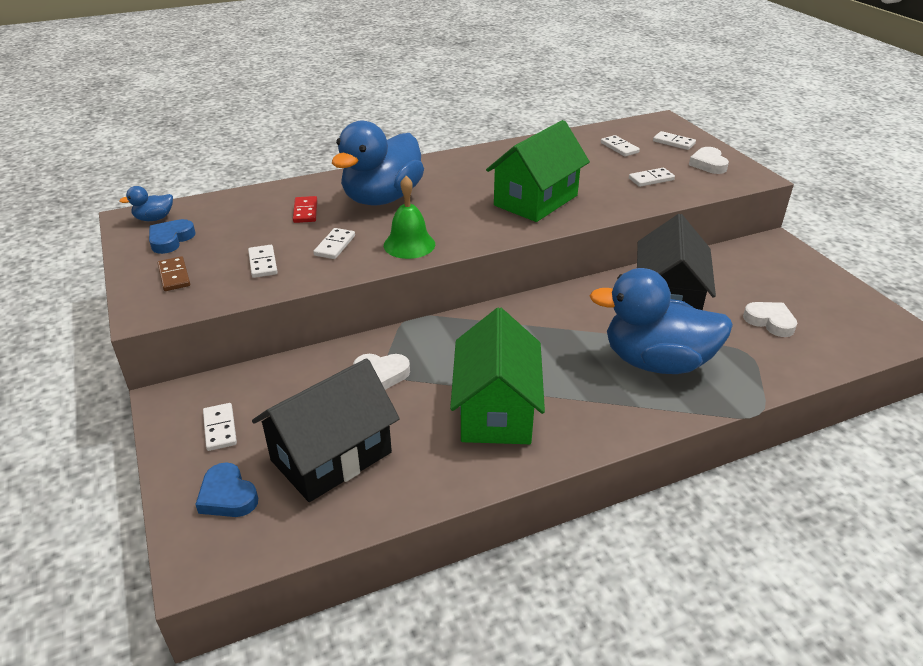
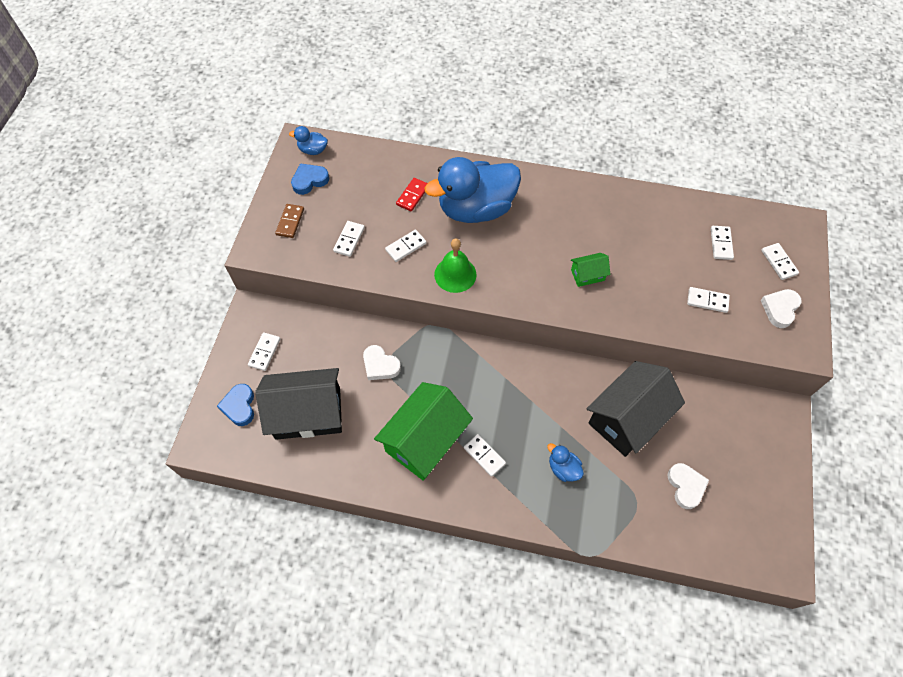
camera: 35 degrees right, 25 degrees up
green house [486,120,590,222] -> green house [571,253,610,287], size x0.45
blue duck [589,268,733,374] -> blue duck [547,443,584,482], size x0.41
none -> white domino [464,434,506,477]

